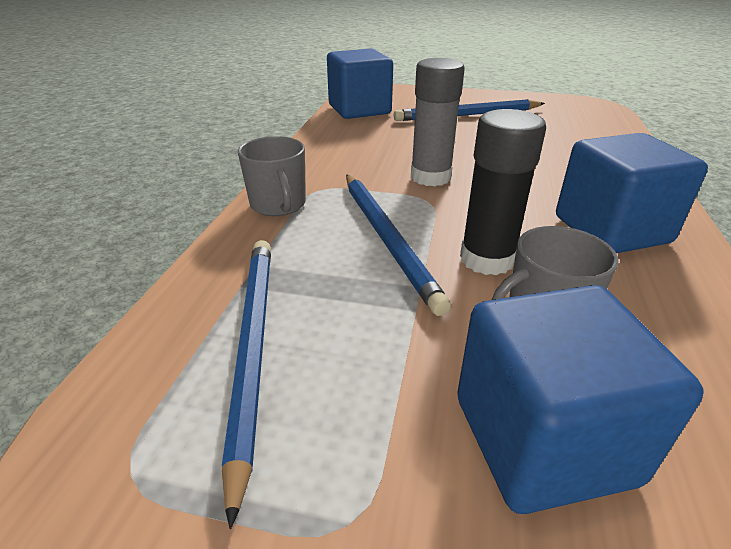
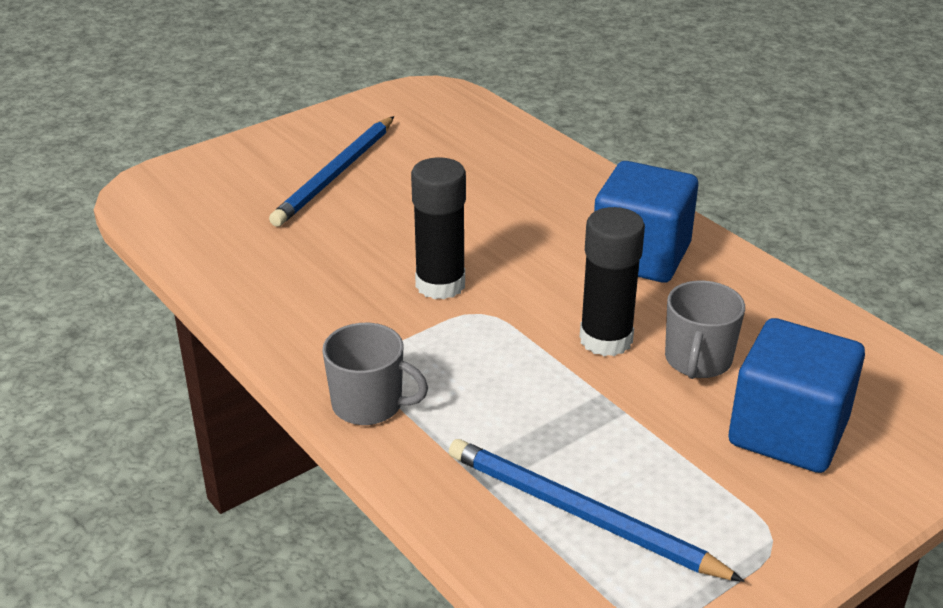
camera: 50 degrees left, 0 degrees up
blue cube [327,48,393,119] -> none
blue pencil [346,175,451,316] -> none
grey glue stick [411,58,465,186] -> black glue stick [411,157,466,299]

